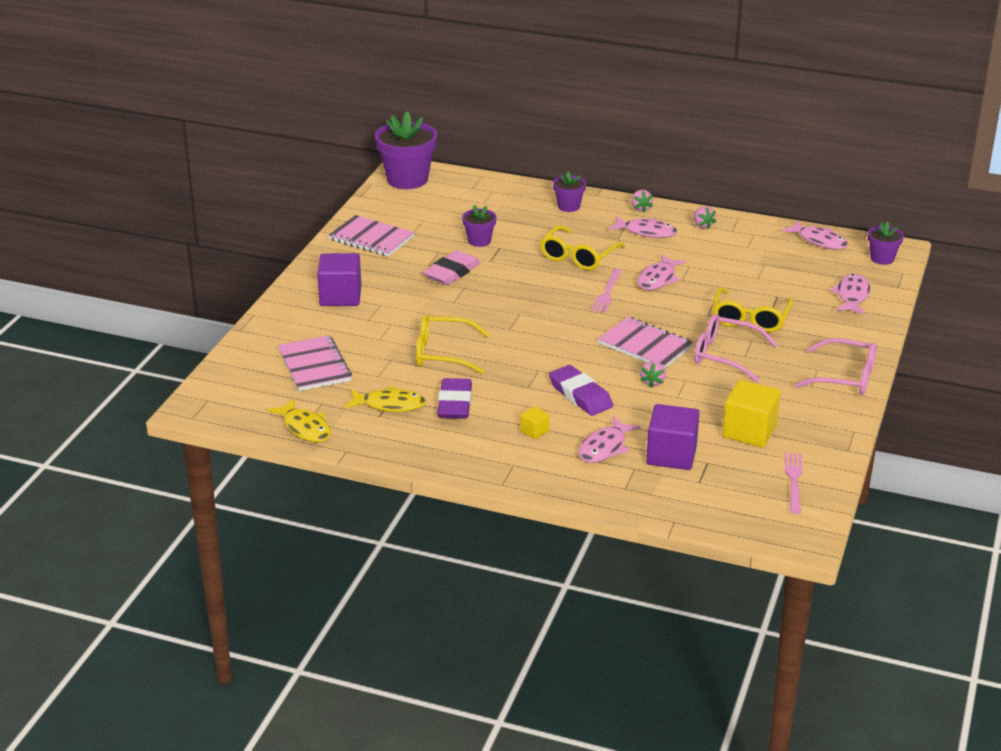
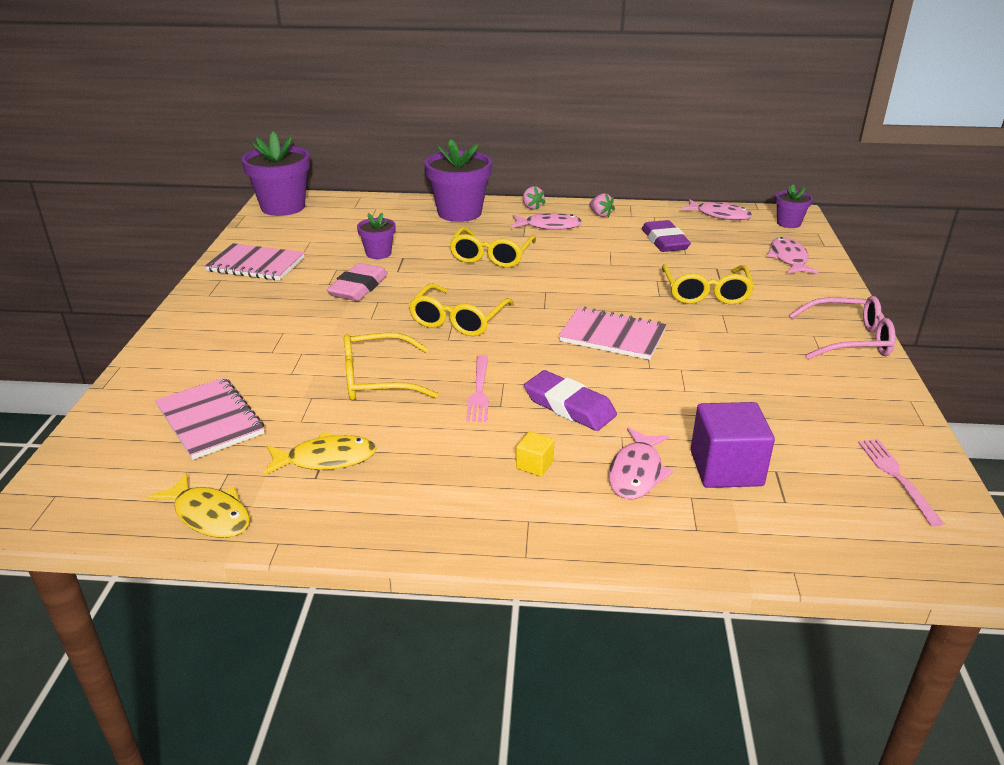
camera: 15 degrees left, 0 degrees up
purple cube [317,253,361,306] -> none
purple eraser [437,378,472,419] -> purple eraser moved to [642,220,691,252]
purple flower pot [553,171,586,212] -> purple flower pot [424,139,492,222], size x1.92
pink fork [591,268,622,313] -> pink fork moved to [466,355,489,422]
pink fish [637,254,686,290] -> none
pink strawberry [640,361,666,388] -> none
pink glasses [694,314,777,382] -> none
yellow cube [722,380,781,447] -> none
none -> yellow glasses [409,284,514,336]

